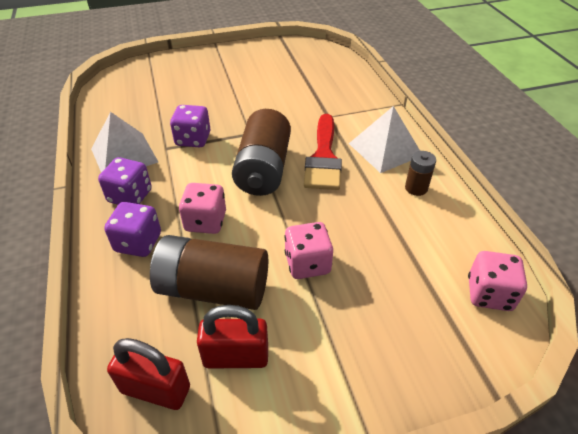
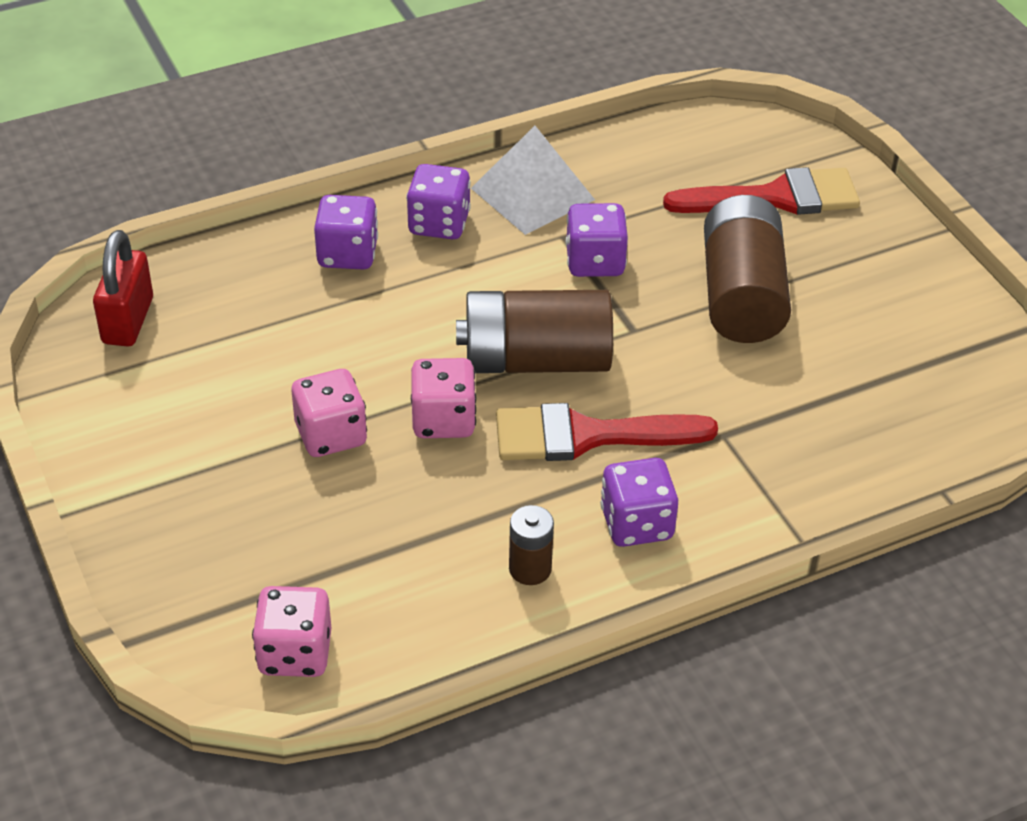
camera: 80 degrees right, 0 degrees up
brown battery [150,235,268,310] -> brown battery moved to [704,195,791,343]
pink dice [179,183,226,234] -> pink dice moved to [411,358,476,438]
red padlock [197,305,268,369] -> none
white pyramid [349,106,420,173] -> purple dice [600,458,678,547]
none -> red brush [663,167,860,215]

